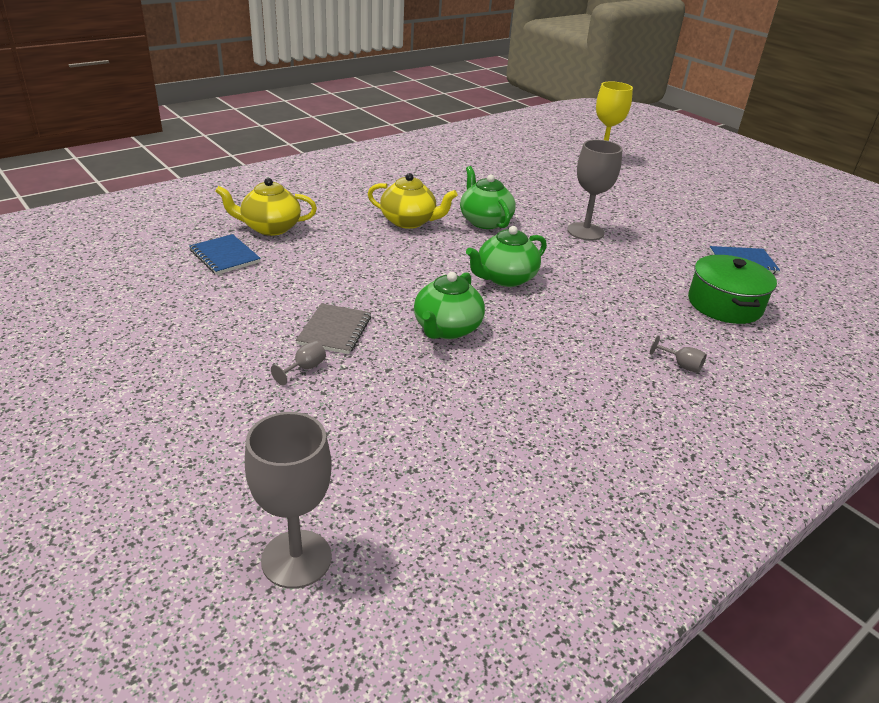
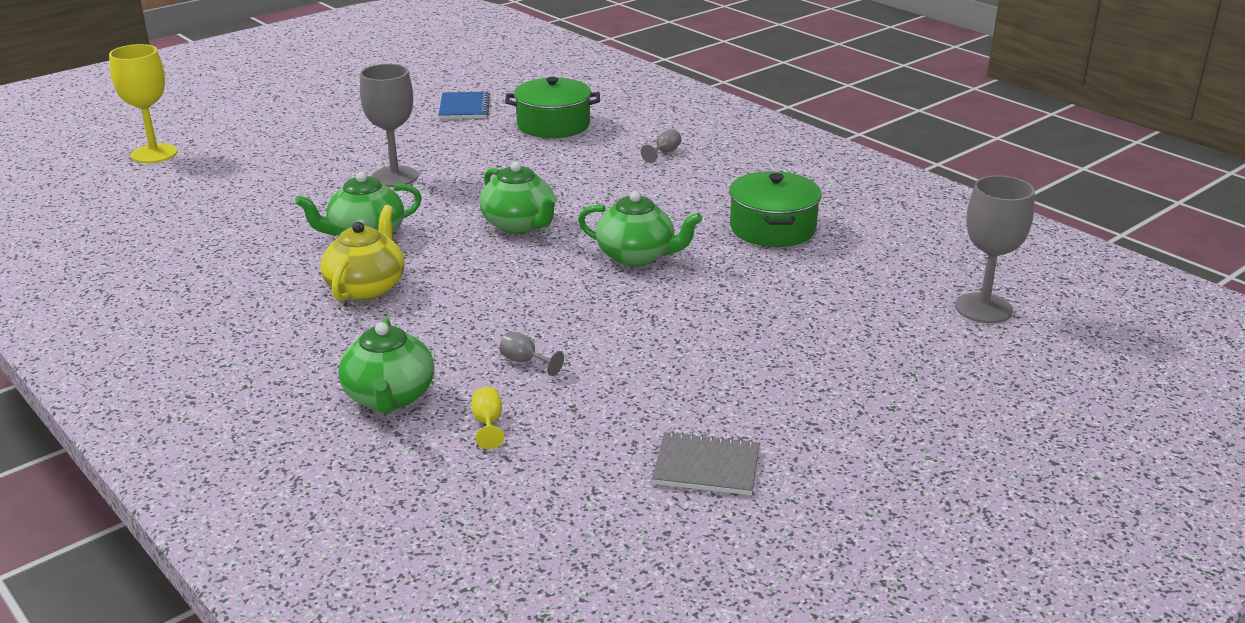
camera: 90 degrees left, 5 degrees down
blue notebook [189,234,261,275] -> yellow goblet [472,386,504,449]
yellow teapot [215,178,317,236] -> green teapot [338,318,434,414]
grey goblet [271,341,326,386] -> grey goblet moved to [499,331,564,376]
grey notebook [296,303,371,354] -> grey notebook moved to [652,431,760,495]
none -> green pot [729,171,822,247]

